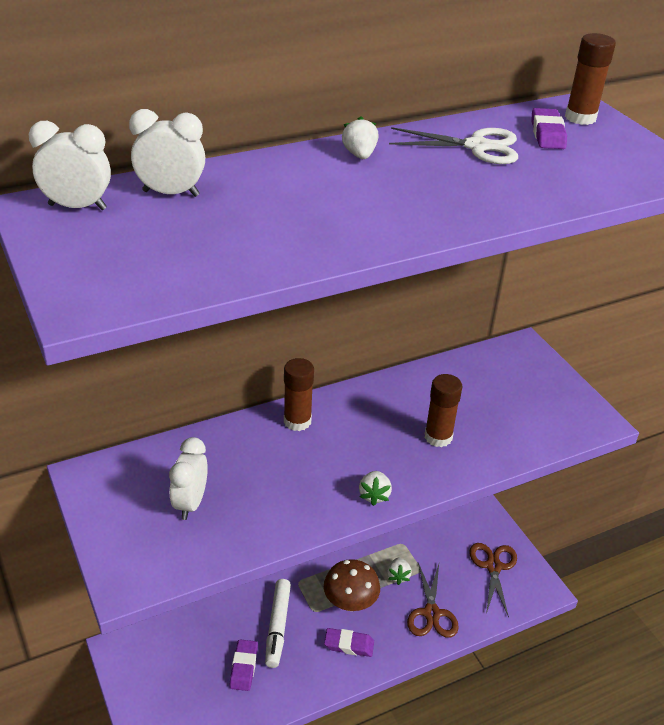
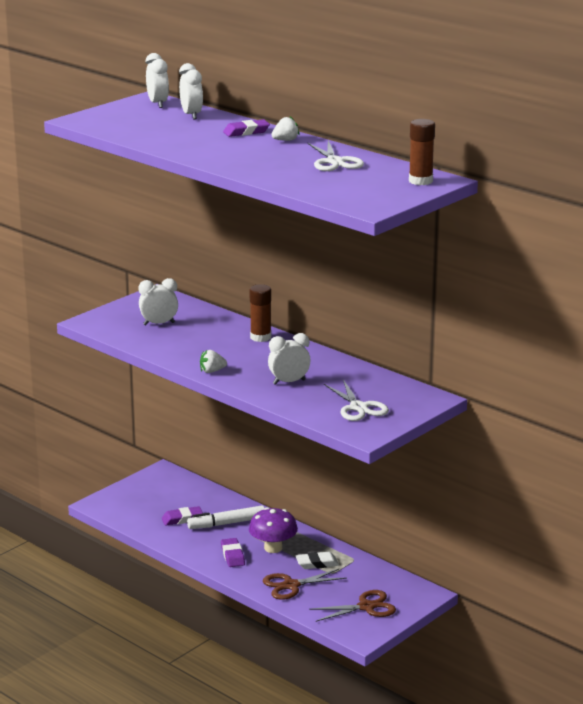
camera: 70 degrees right, 15 degrees down
brown mushroom [324,559,380,611] -> purple mushroom [249,507,298,553]
white strawberry [387,558,412,585] -> white eraser [296,551,339,569]
brown glue stick [425,374,462,447] -> white clock [268,333,310,385]
purple eraser [531,108,567,149] -> purple eraser moved to [223,119,270,137]
none -> white scissors [324,380,389,421]

